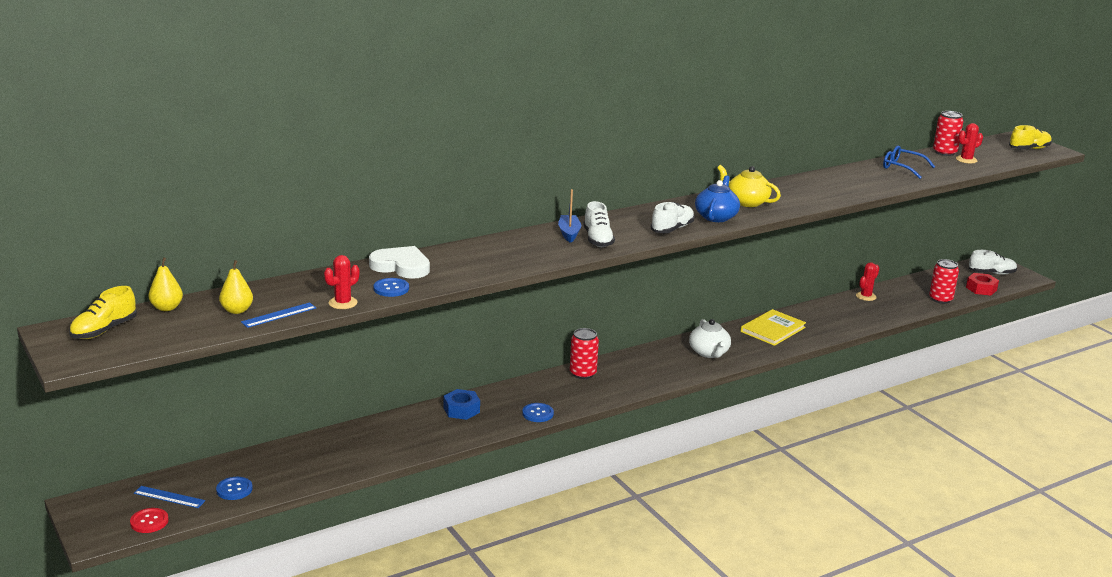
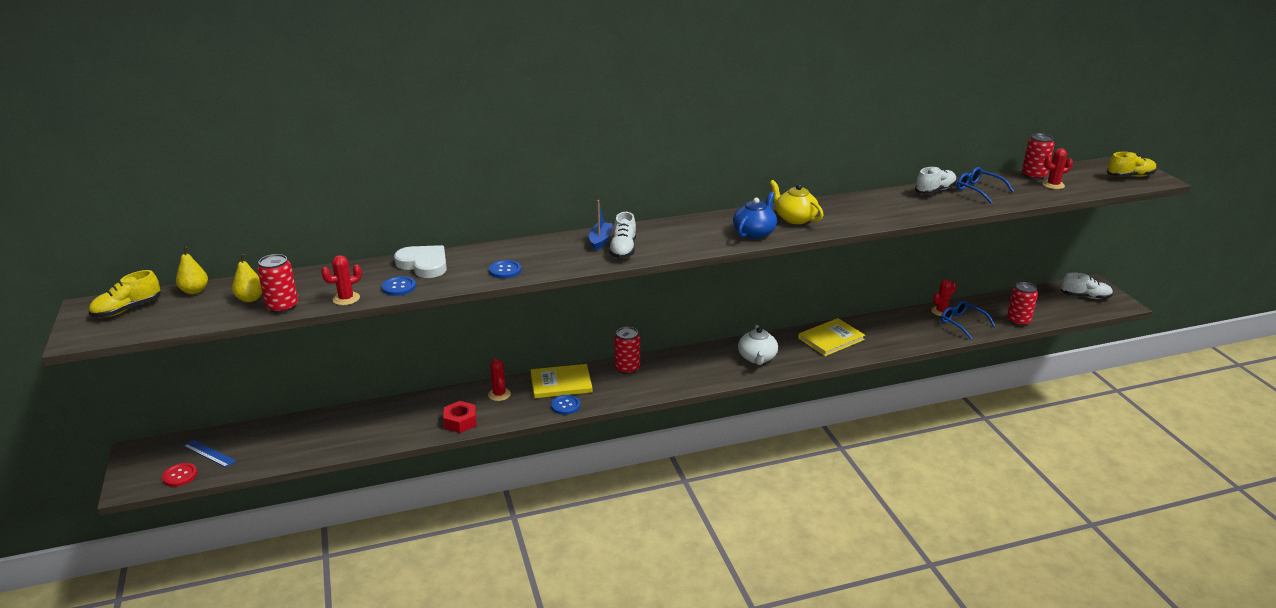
camera: 15 degrees right, 5 degrees up
blue button [216,477,253,500] -> blue button moved to [489,260,521,279]
blue ruler [241,302,316,328] -> red can [257,254,298,313]
blue nut [444,389,480,420] -> red cactus [488,358,511,401]
white shoe [651,202,695,233] -> white shoe moved to [915,167,957,194]
red nut [966,273,999,295] -> red nut moved to [443,401,476,433]
none -> yellow book [530,364,592,398]
none -> blue glasses [941,301,996,340]

